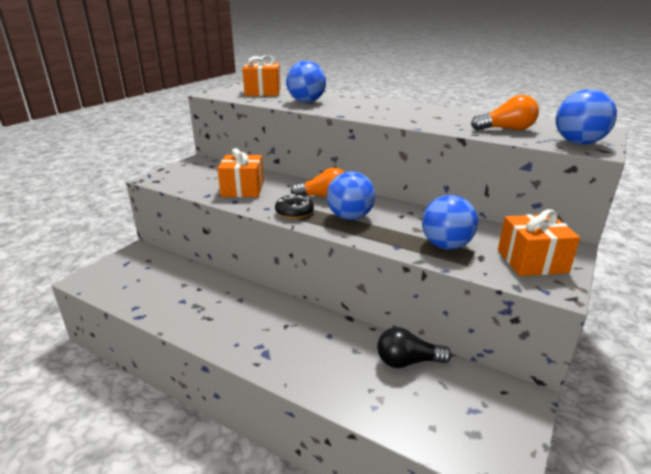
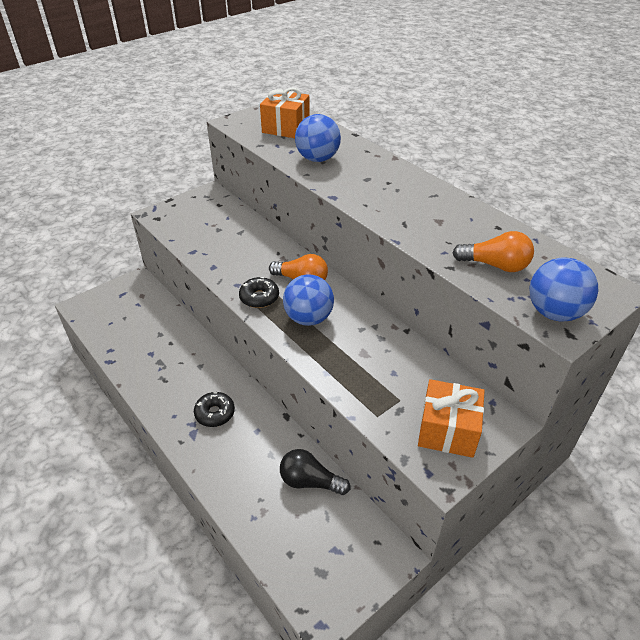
camera: 20 degrees right, 15 degrees up
orange gift [217,148,264,197] -> none
blue ball [422,195,478,250] -> none
none -> black donut [194,392,235,427]

